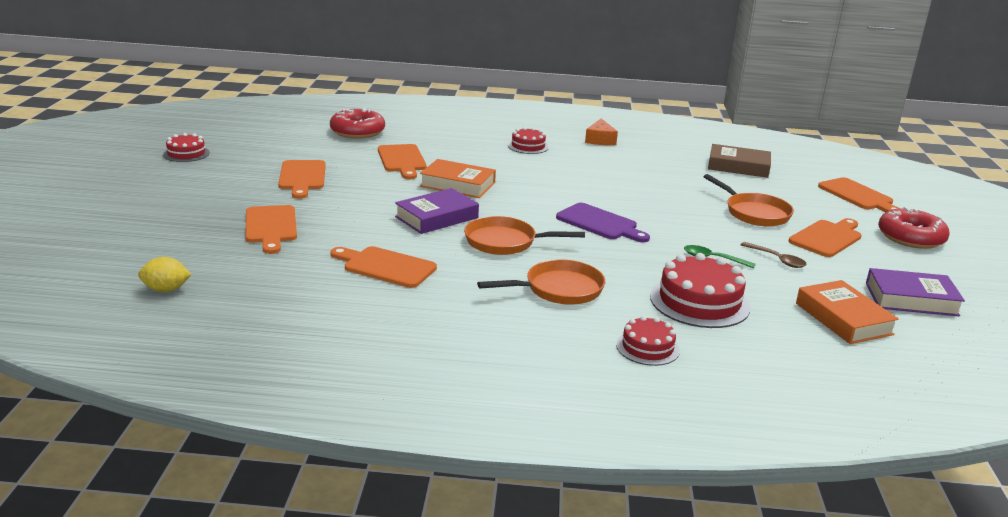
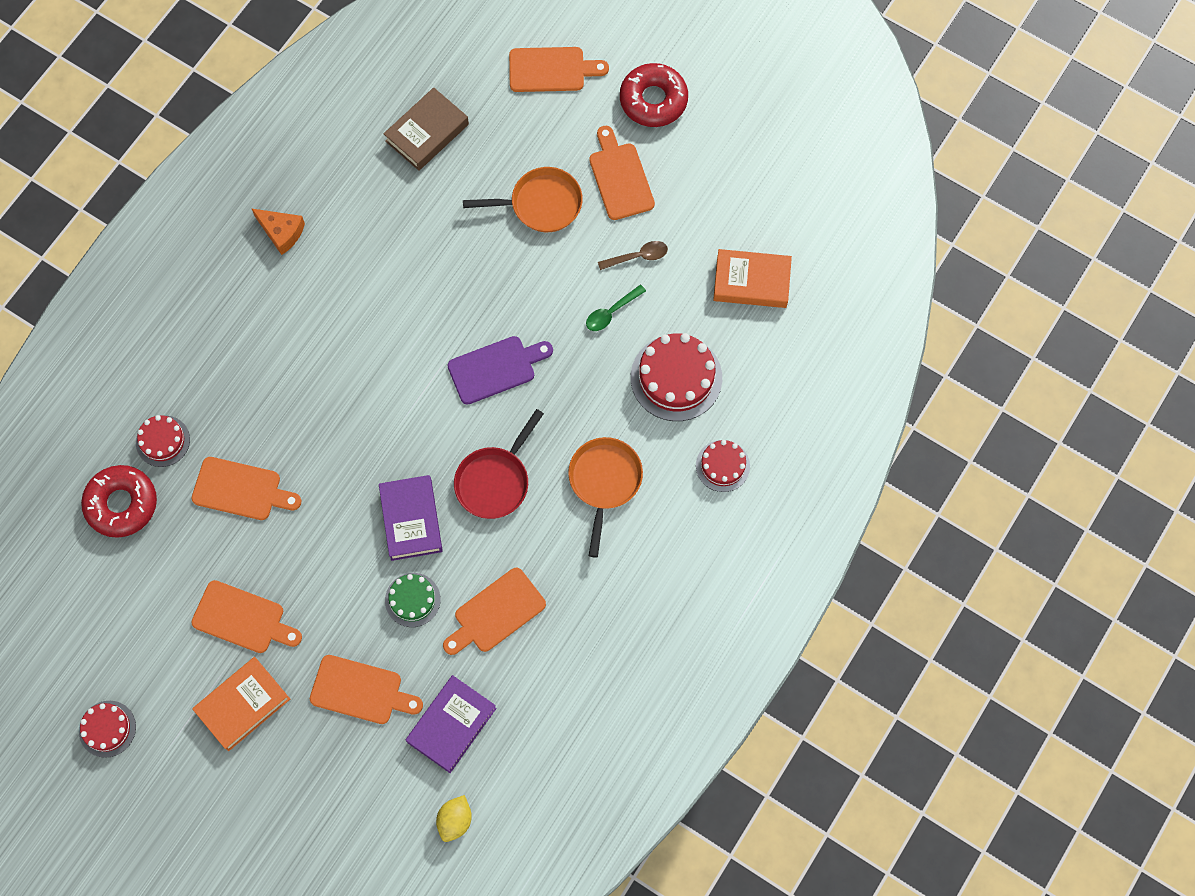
camera: 60 degrees left, 45 degrees up
orange book [420,159,496,198] -> orange book moved to [192,657,290,751]
orange pan [464,216,585,255] -> red pan [454,409,544,519]
red cake [508,127,549,154] -> red cake moved to [136,415,190,467]
purple book [866,268,965,316] -> purple book moved to [406,675,497,773]
none -> green cake [385,573,440,627]

